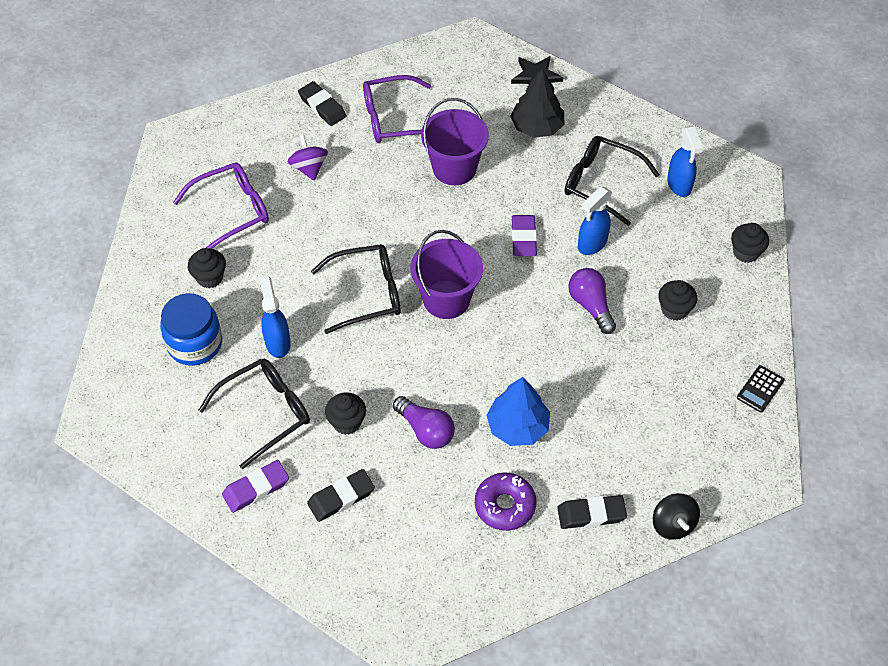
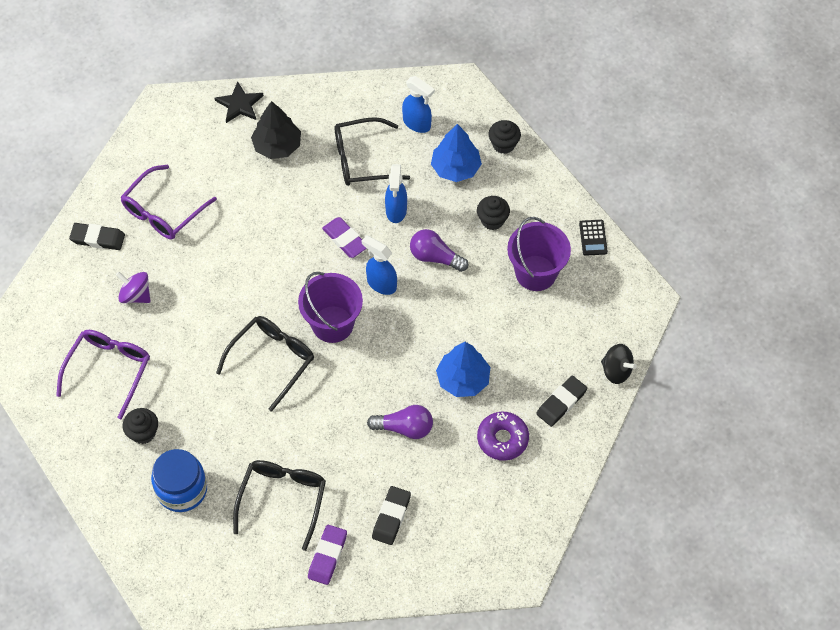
camera: 40 degrees left, 5 degrees up
blue spray bottle [259,276,291,358] -> blue spray bottle moved to [362,235,397,295]
black cupcake [325,392,366,435] -> none
purple bucket [421,98,489,185] -> purple bucket moved to [507,217,571,291]
none -> blue tree [431,124,482,182]

